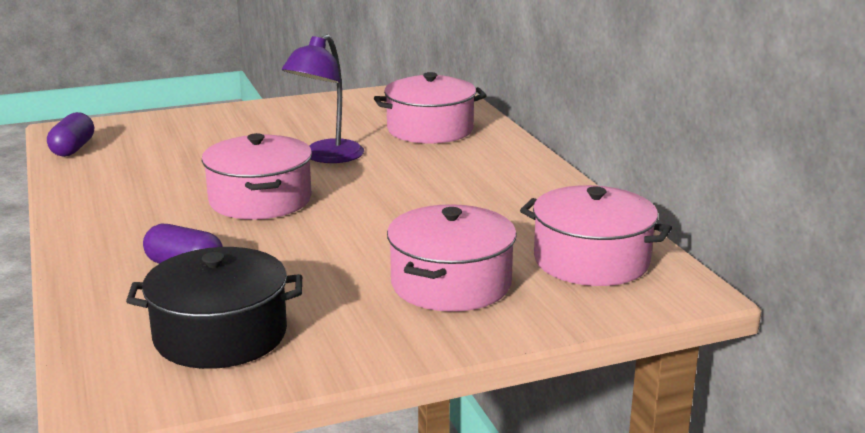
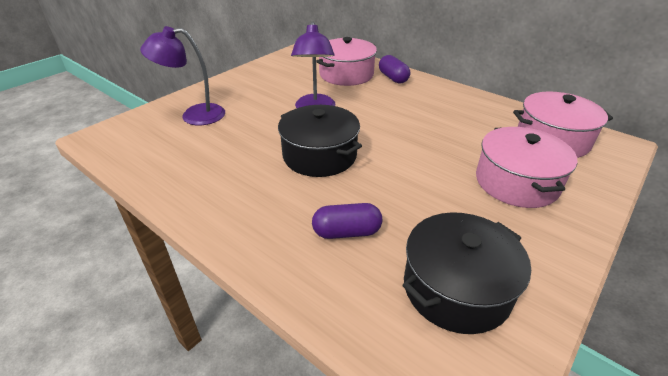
camera: 30 degrees left, 15 degrees up
purple capsule [47,112,94,157] -> purple capsule moved to [379,55,410,83]
pink pot [202,133,312,220] -> black pot [278,105,362,177]
none -> purple lamp [140,26,225,125]

